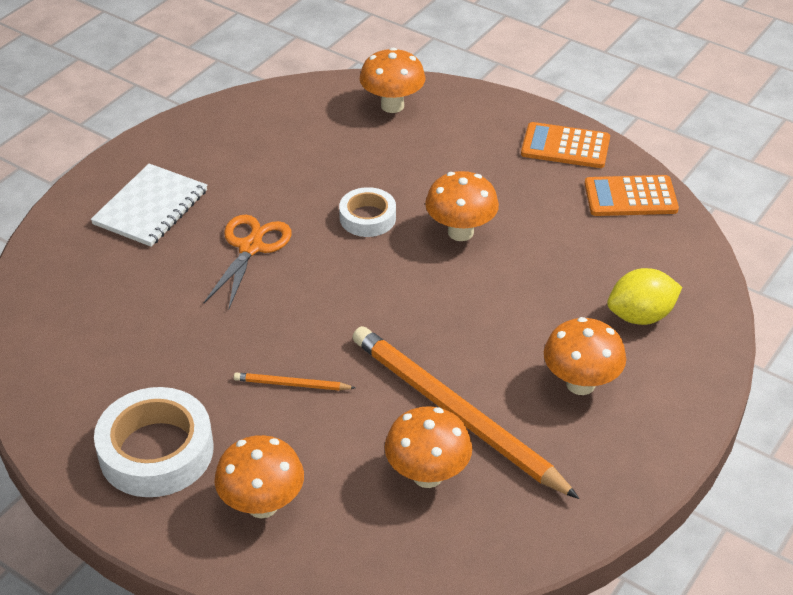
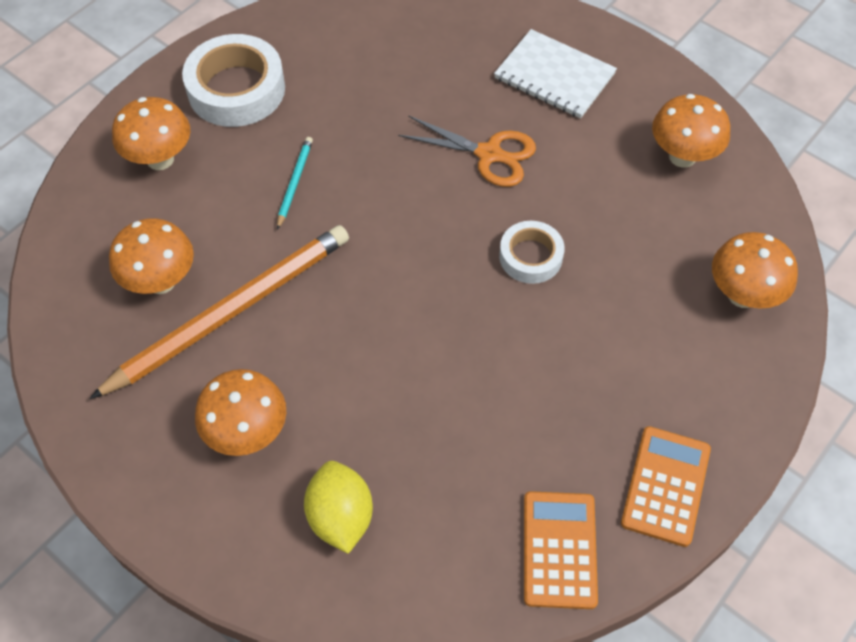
camera: 95 degrees right, 15 degrees up
orange pencil [234,372,355,391] -> turquoise pencil [277,137,313,230]
orange mushroom [425,171,499,241] -> orange mushroom moved to [652,94,730,168]

